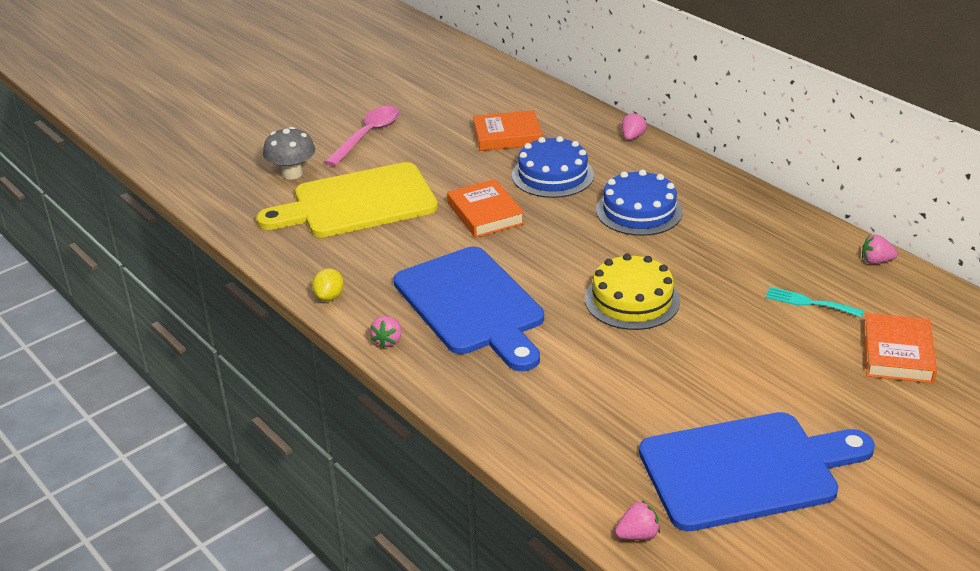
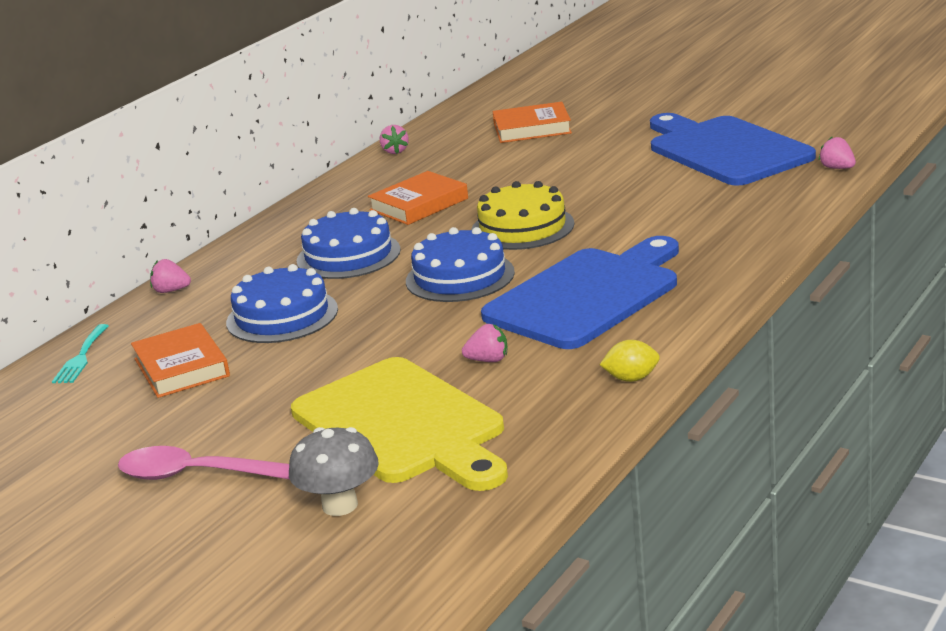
camera: 105 degrees left, 10 degrees down
pink strawberry [370,316,401,348] -> pink strawberry moved to [462,324,507,362]
orange book [447,179,525,238] -> orange book moved to [368,171,468,225]
turquoise fork [765,287,864,317] -> turquoise fork moved to [52,324,109,383]
none -> blue cake [406,227,515,302]

